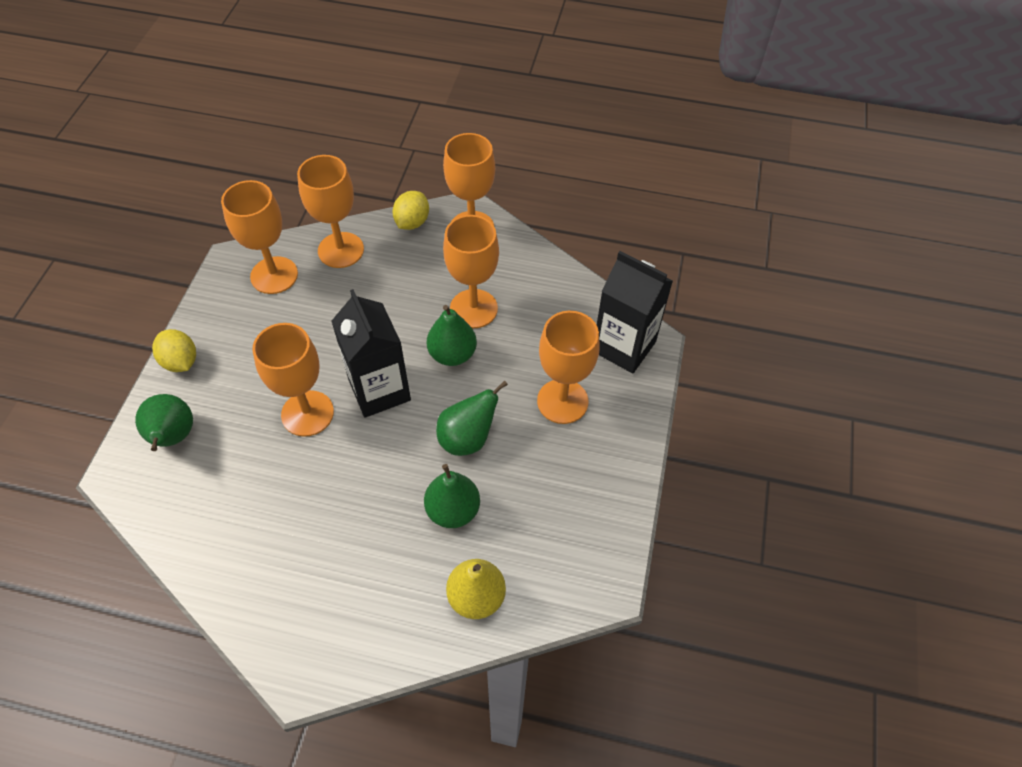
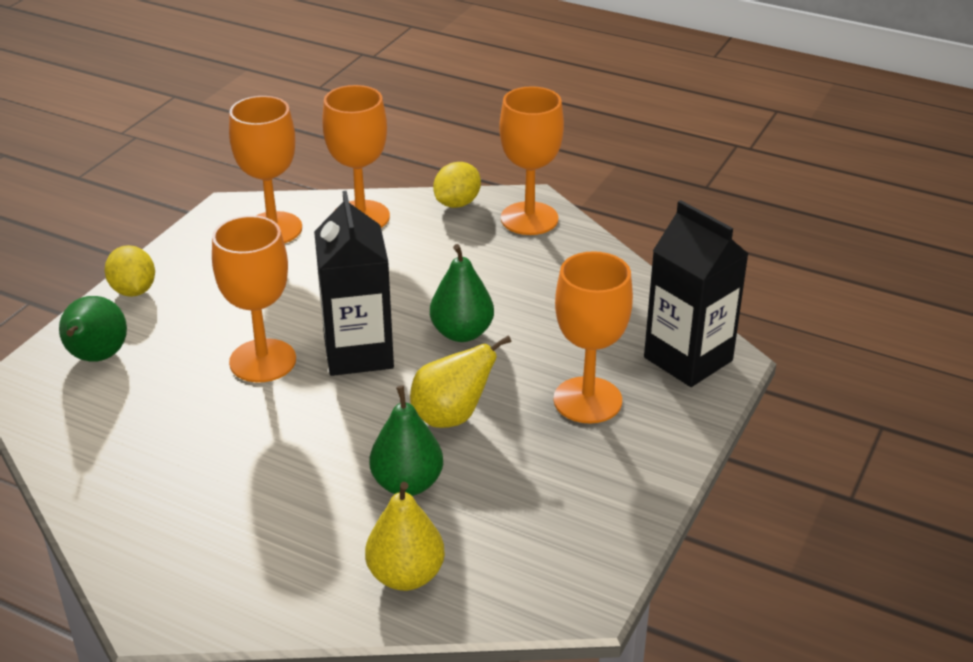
camera: 15 degrees right, 20 degrees down
green pear [436,381,508,456] -> yellow pear [410,335,512,428]
orange goblet [443,215,499,328] -> none

